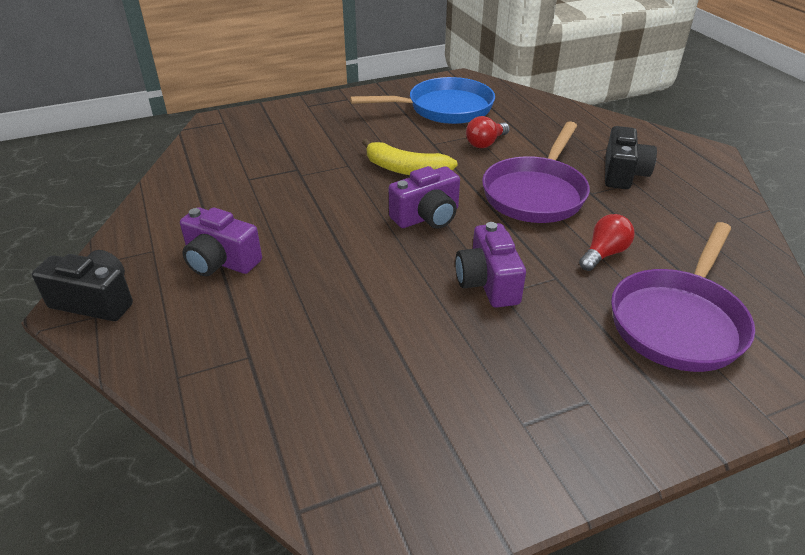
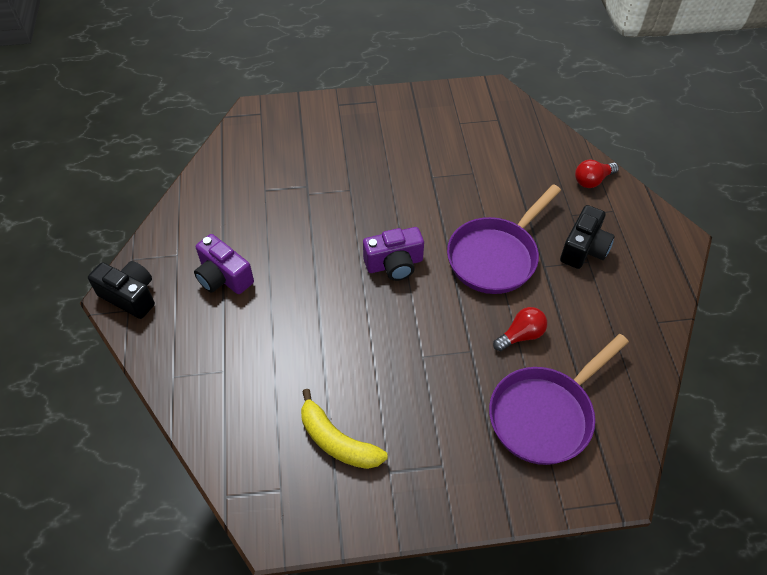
camera: 15 degrees right, 15 degrees up
blue pan [350,77,495,124] -> none
yellow banana [362,138,457,175] -> yellow banana moved to [301,389,388,469]
purple camera [455,222,526,308] -> none
red light bulb [466,116,510,148] -> red light bulb moved to [575,160,619,188]

